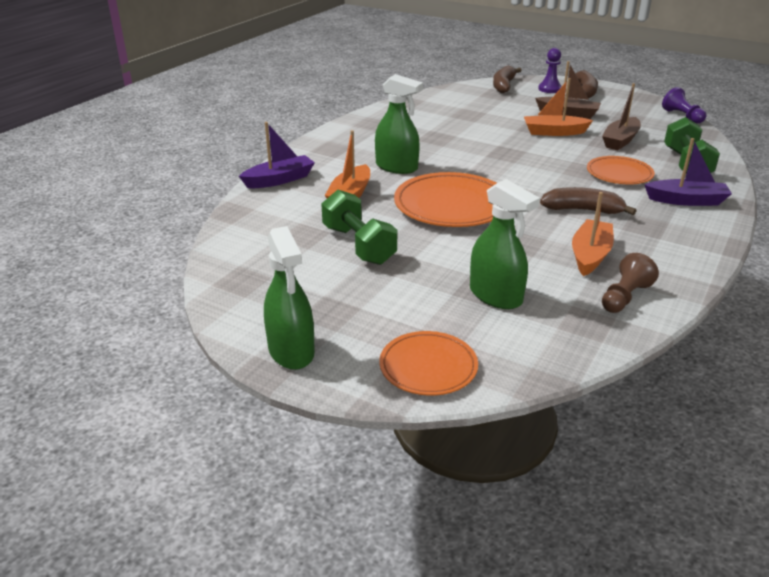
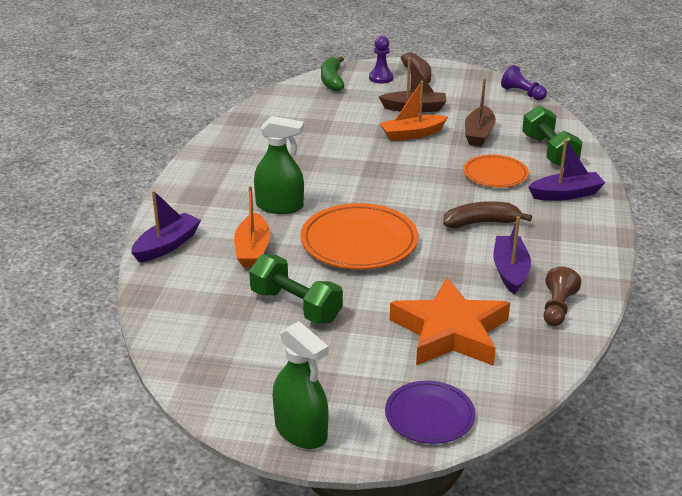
camera: 20 degrees left, 0 degrees up
orange plate [379,331,478,395] -> purple plate [385,381,475,444]
green spray bottle [470,179,540,309] -> orange star [390,278,510,366]
brown banana [493,66,522,93] -> green banana [321,56,344,91]
orange boat [572,192,614,276] -> purple boat [493,216,531,294]

